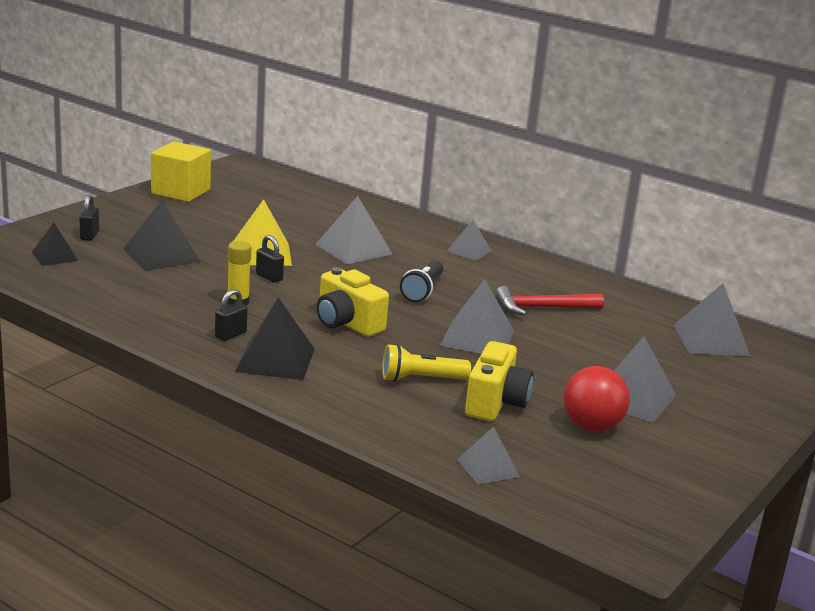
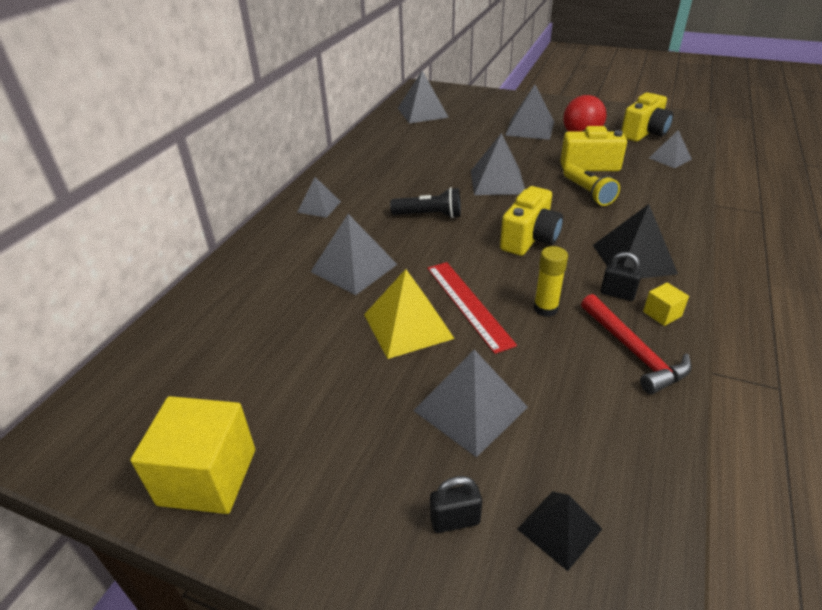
camera: 100 degrees left, 15 degrees up
black pyramid [124,200,201,271] -> grey pyramid [413,350,528,457]
black padlock [256,235,284,283] -> red ruler [427,262,517,354]
red hammer [495,286,604,315] -> red hammer moved to [581,294,692,394]
none -> yellow camera [621,92,673,142]
none -> yellow cube [643,283,689,326]

